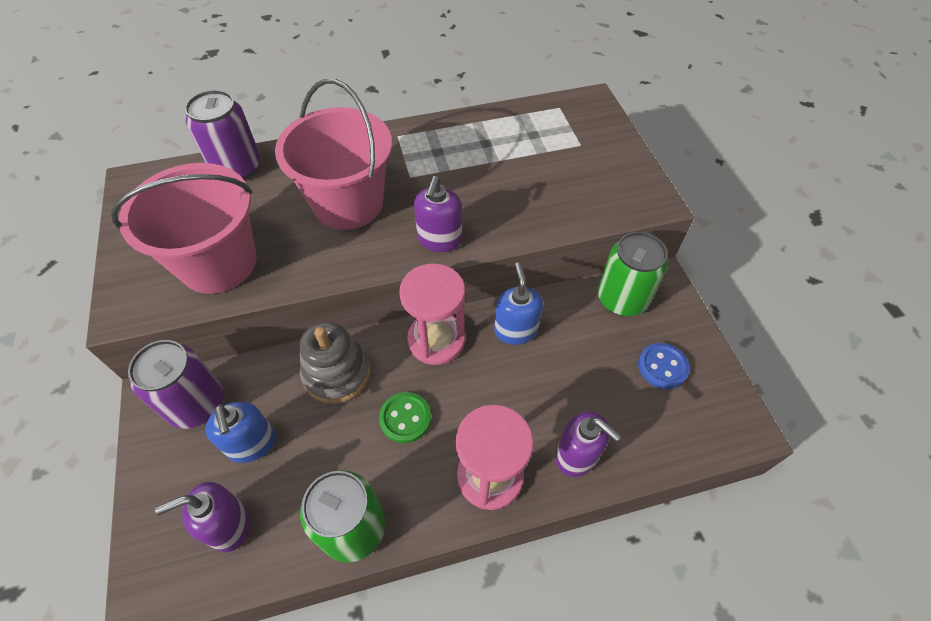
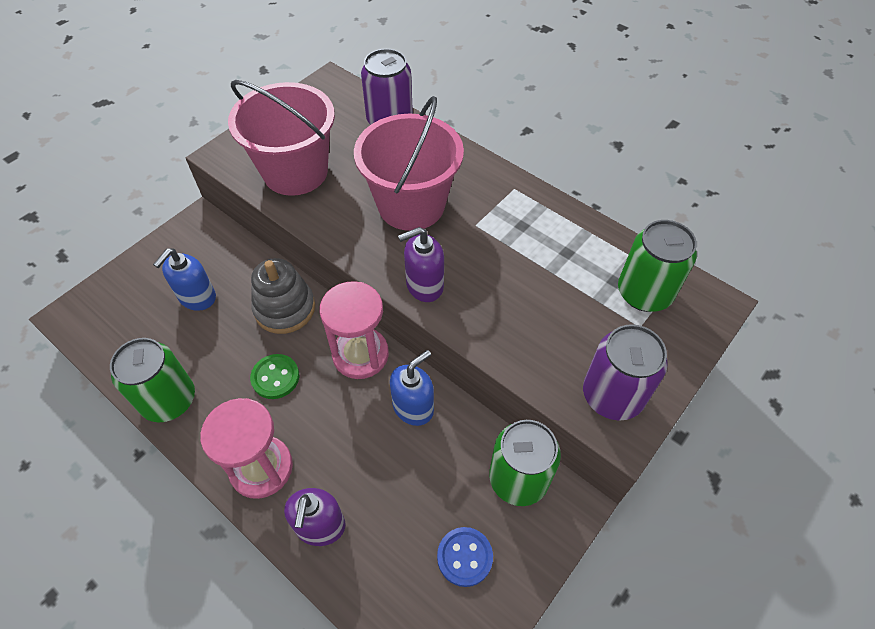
camera: 55 degrees right, 0 degrees up
purple can [128,340,223,429] -> purple can moved to [583,324,668,421]
purple soap dispenser [155,482,250,552] -> none
none -> green can [618,220,697,312]

